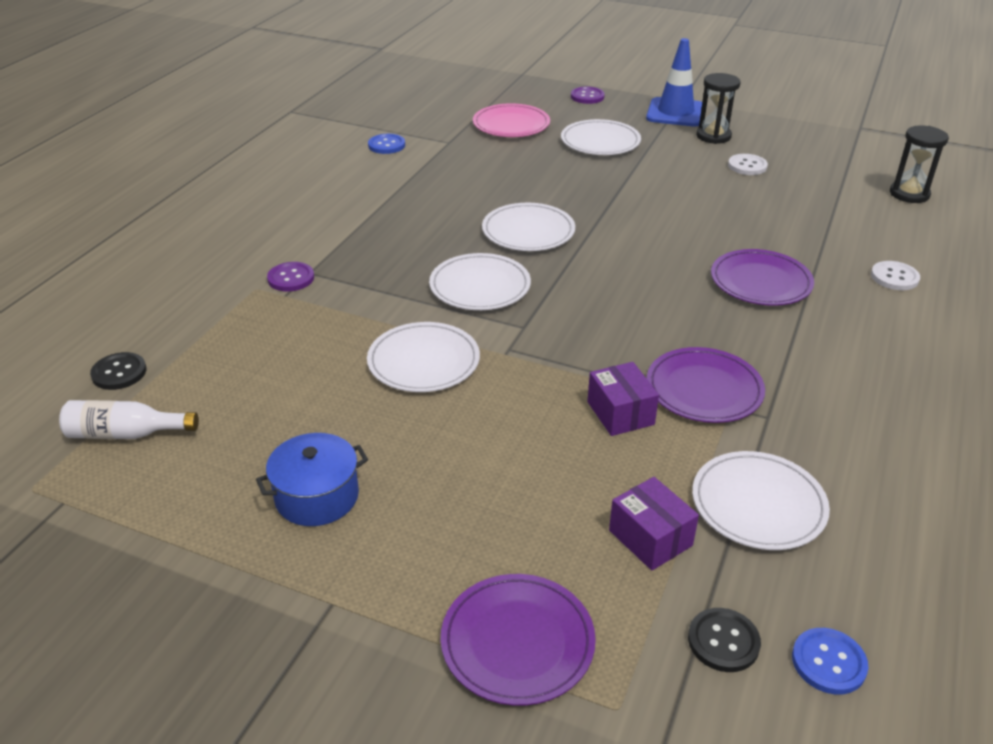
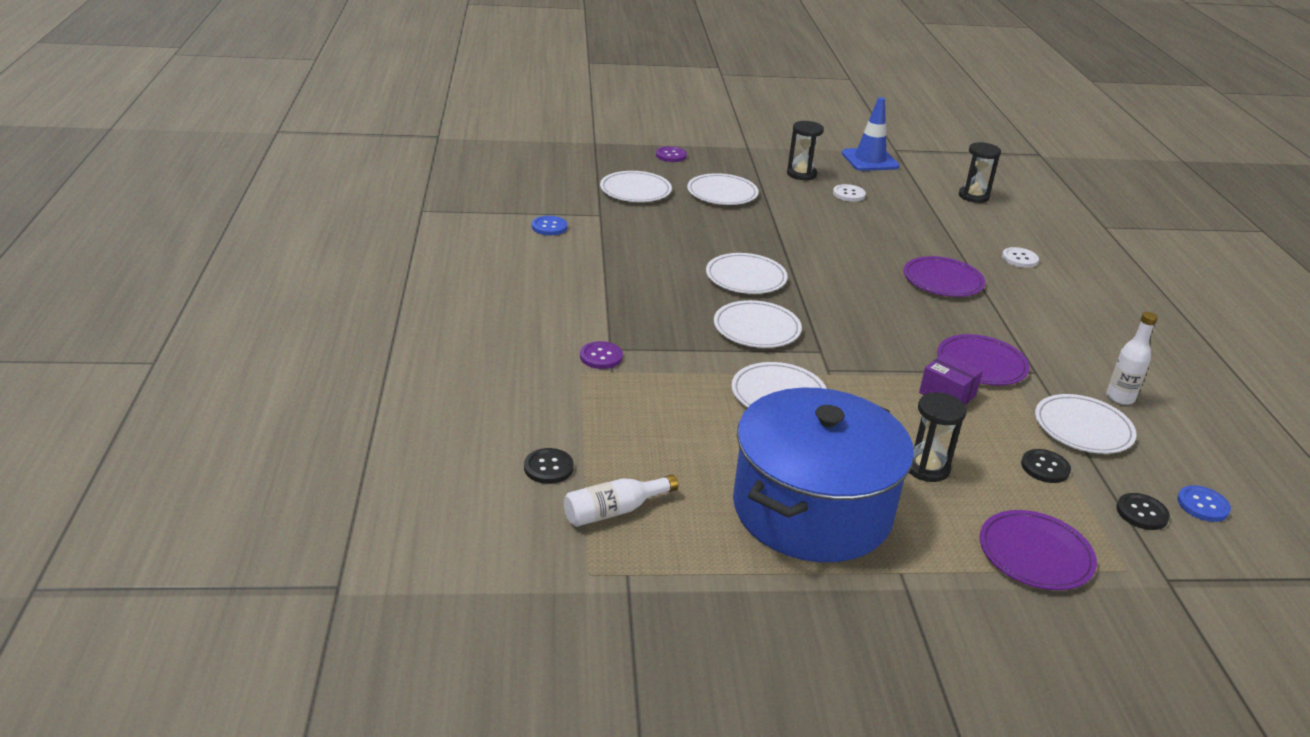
camera: 30 degrees left, 5 degrees down
blue pot [256,433,368,526] -> blue pot [733,388,914,562], size x2.31
pink plate [473,103,550,137] -> white plate [600,171,672,202]
purple box [609,477,699,570] -> black button [1021,449,1071,483]
blue traffic cone [646,38,702,127] -> blue traffic cone moved to [842,97,900,171]
none -> black hourglass [909,392,967,482]
none -> white bottle [1106,312,1158,405]

